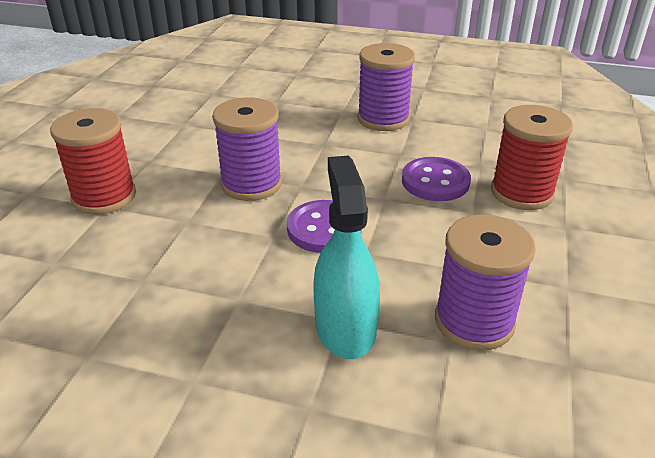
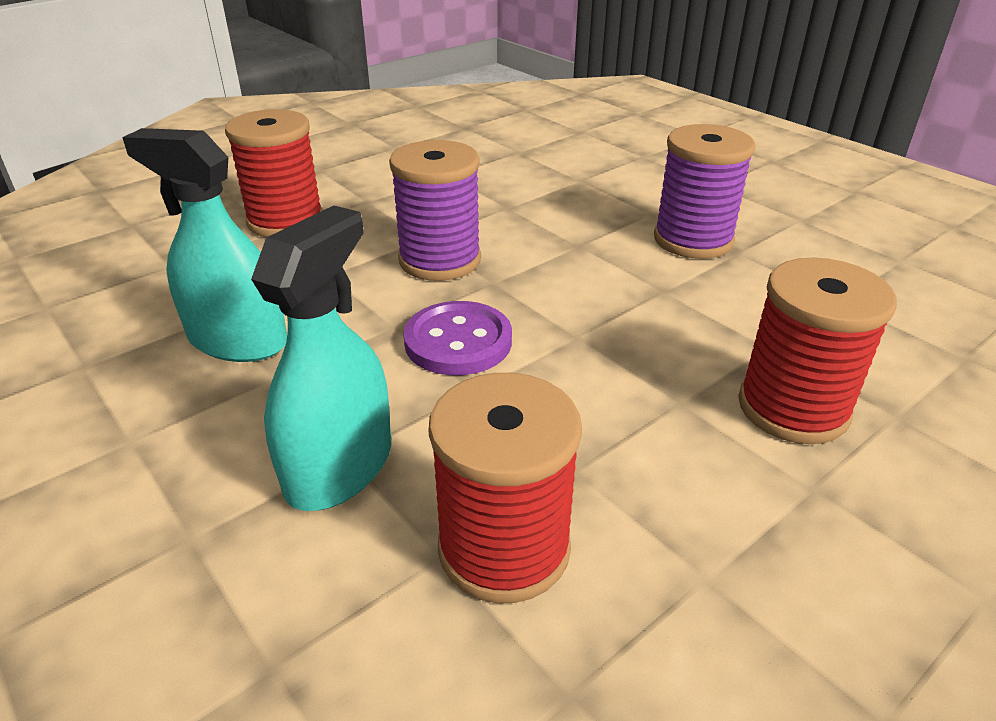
camera: 35 degrees right, 0 degrees up
purple button [402,157,471,201] -> none
purple spool [435,214,536,351] -> red spool [428,373,582,603]
none -> turquoise spray bottle [122,128,287,362]

